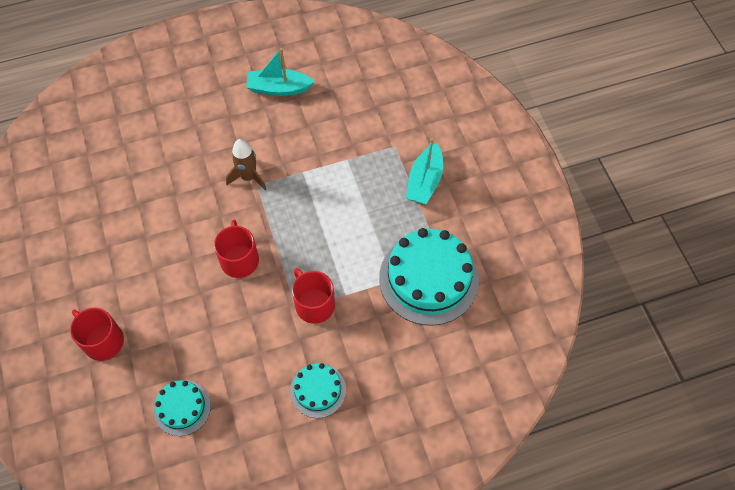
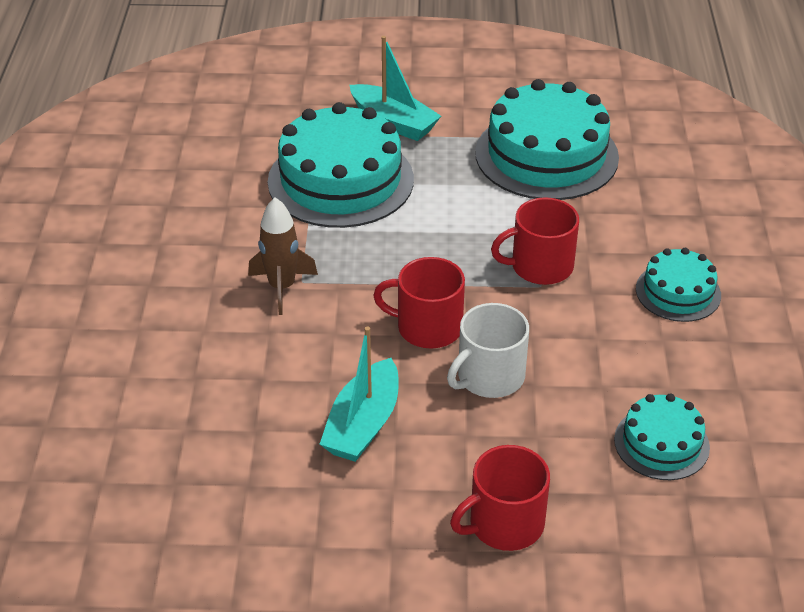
camera: 70 degrees left, 20 degrees down
turquoise boat [246,48,315,96] -> turquoise boat moved to [320,326,399,462]
none -> turquoise cake [268,102,414,228]
none -> white mug [447,303,529,398]

